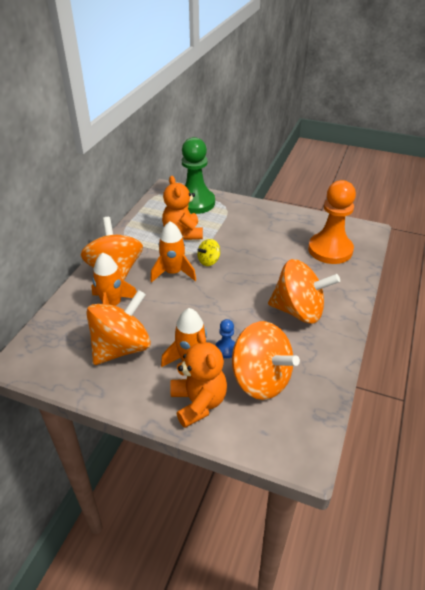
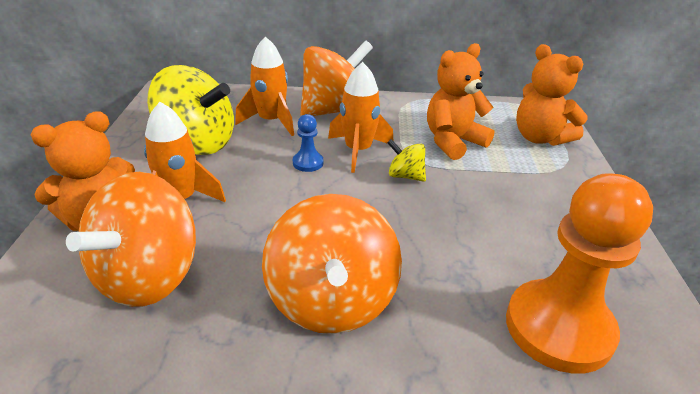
camera: 70 degrees right, 5 degrees down
orange spinning top [86,290,151,365] -> yellow spinning top [147,65,234,155]
green pawn [182,137,215,214] -> orange teddy bear [516,44,588,146]
blue pawn [215,319,235,358] -> blue pawn moved to [293,114,323,172]

